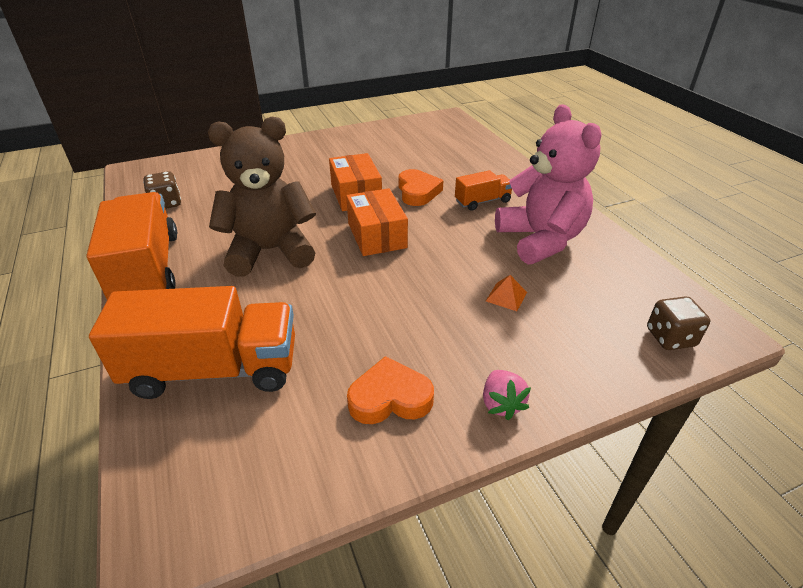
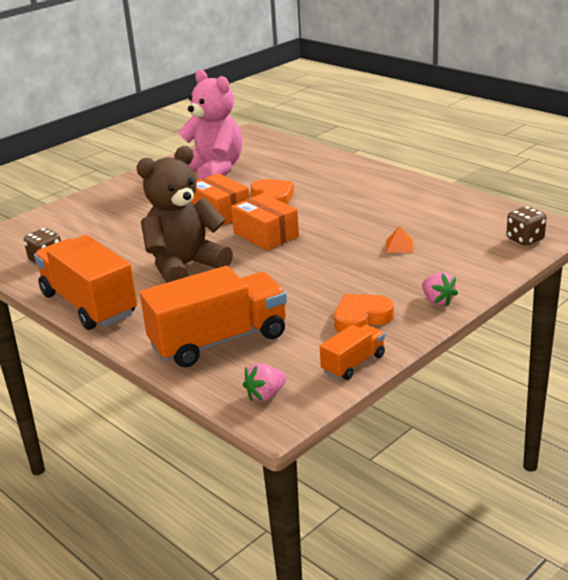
camera: 20 degrees left, 10 degrees down
orange truck [455,170,512,211] -> orange truck moved to [320,324,385,380]
pink teddy bear [495,104,602,264] -> pink teddy bear moved to [174,70,242,180]
none -> pink strawberry [243,363,286,402]

